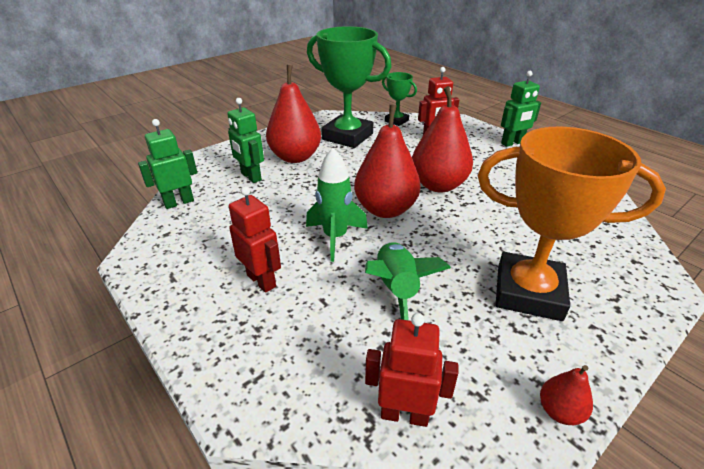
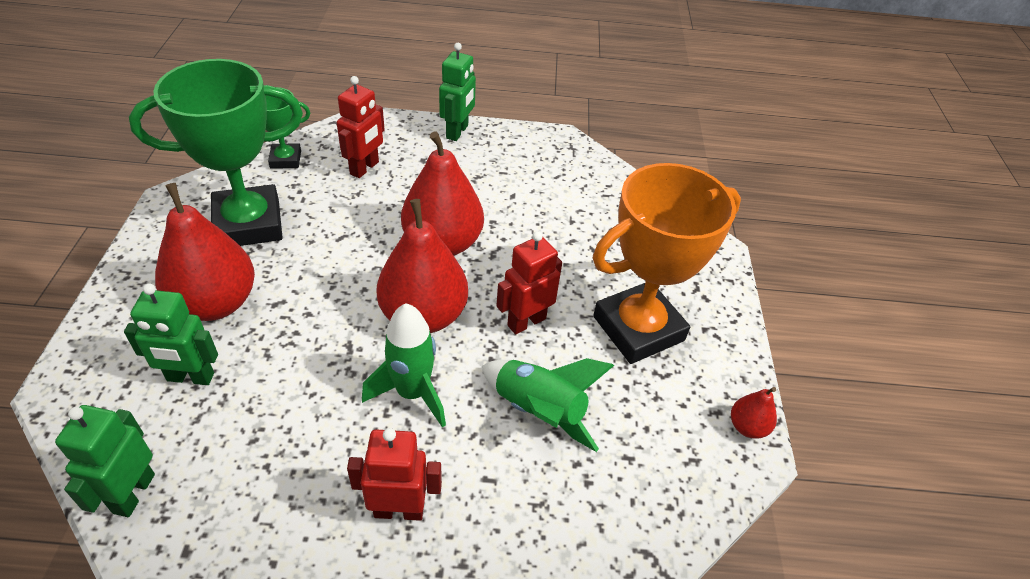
camera: 50 degrees left, 10 degrees up
red robot [365,313,458,427] -> red robot moved to [496,231,562,334]

